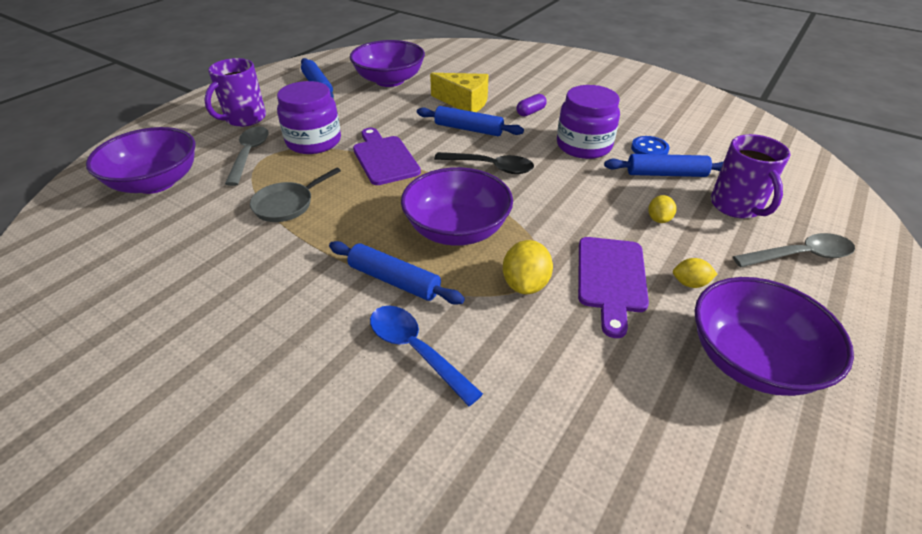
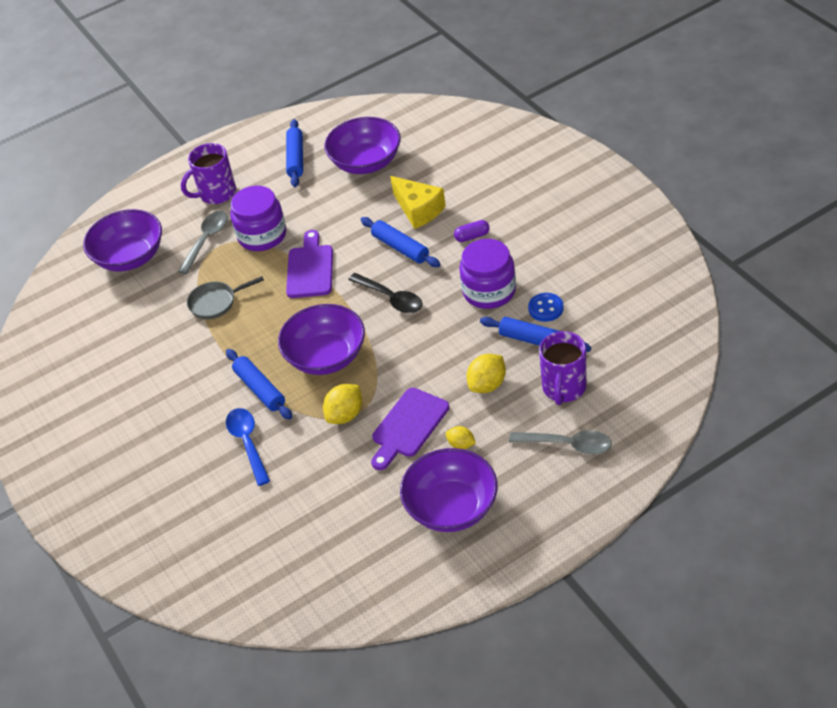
camera: 30 degrees right, 5 degrees up
yellow lemon [648,195,676,223] -> yellow lemon [467,354,506,393], size x1.63

